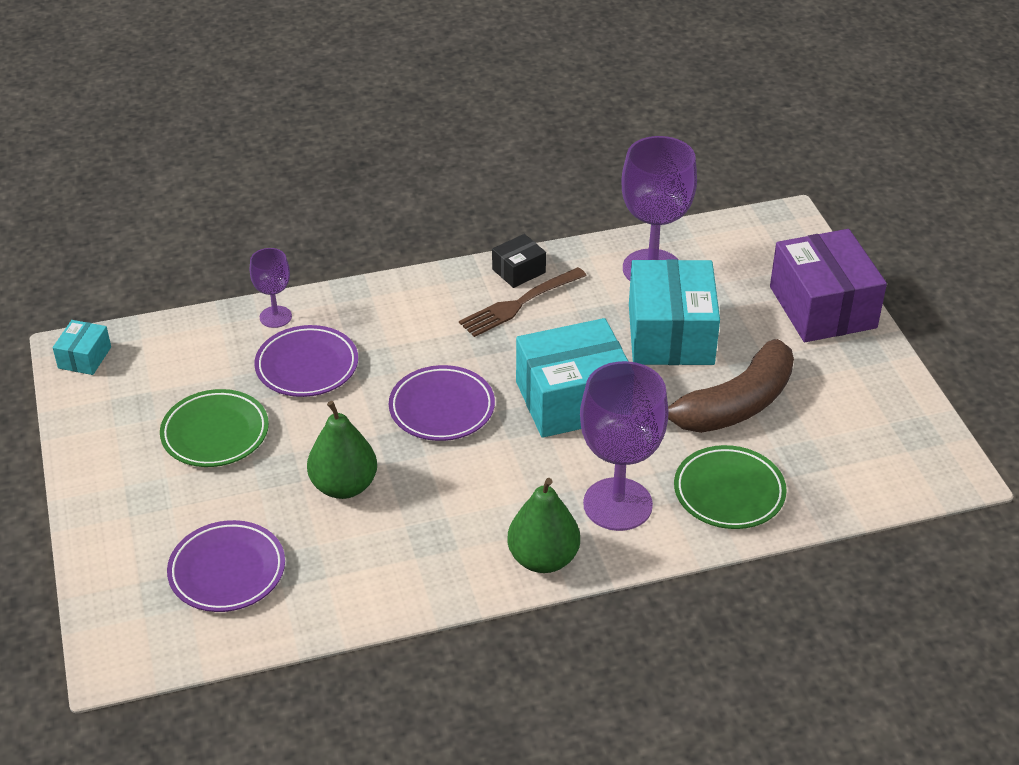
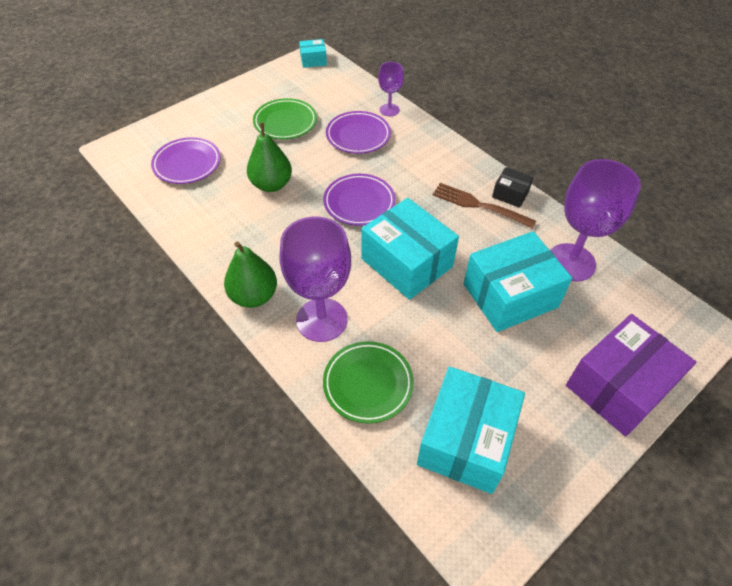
camera: 65 degrees right, 10 degrees up
brown banana [668,339,794,433] -> none
none -> turquoise box [417,366,525,494]

